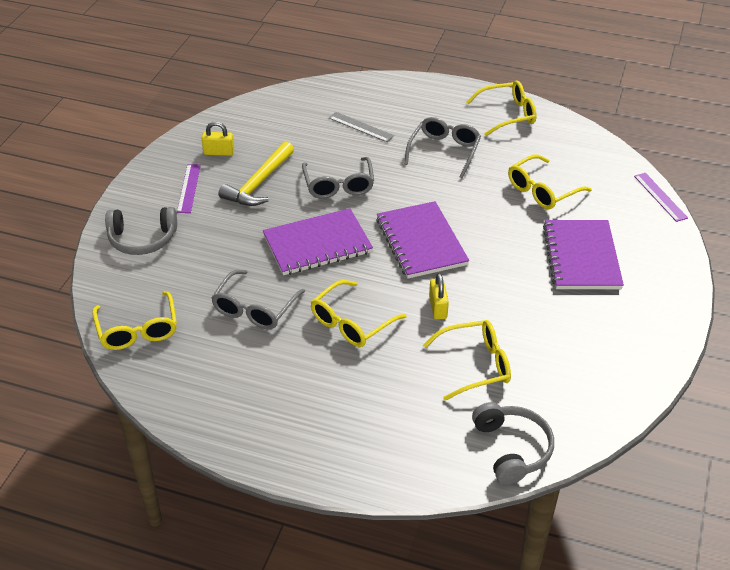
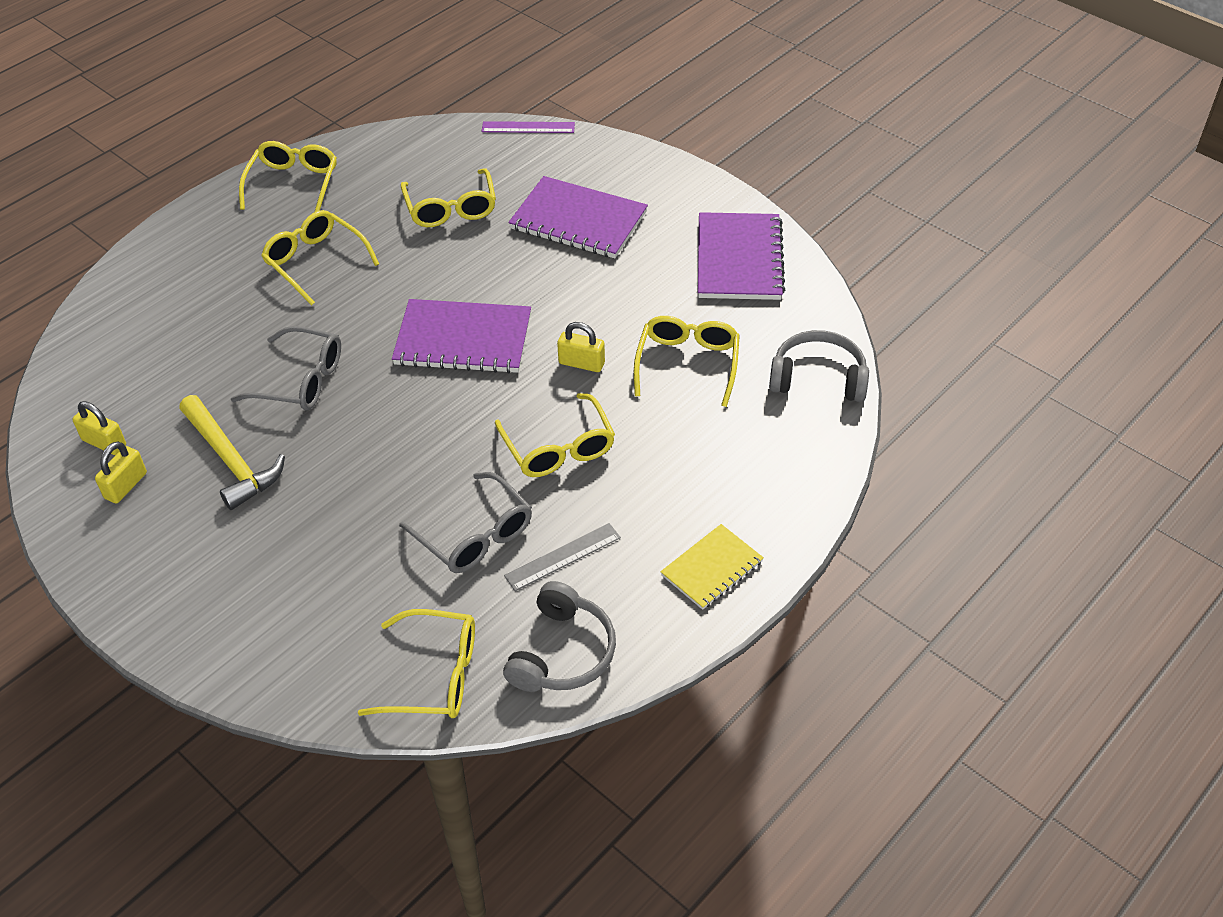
camera: 65 degrees left, 5 degrees up
grey headphones [105,207,177,255] -> grey headphones moved to [503,581,616,692]
purple ruler [177,164,201,213] -> none
purple notebook [263,208,373,275] -> purple notebook moved to [698,212,785,300]
grey ruler [329,112,394,142] -> grey ruler moved to [504,523,621,591]
grey glasses [404,117,481,178] -> yellow glasses [261,210,379,306]
none -> yellow padlock [72,401,126,455]
none -> yellow notebook [660,524,764,610]

